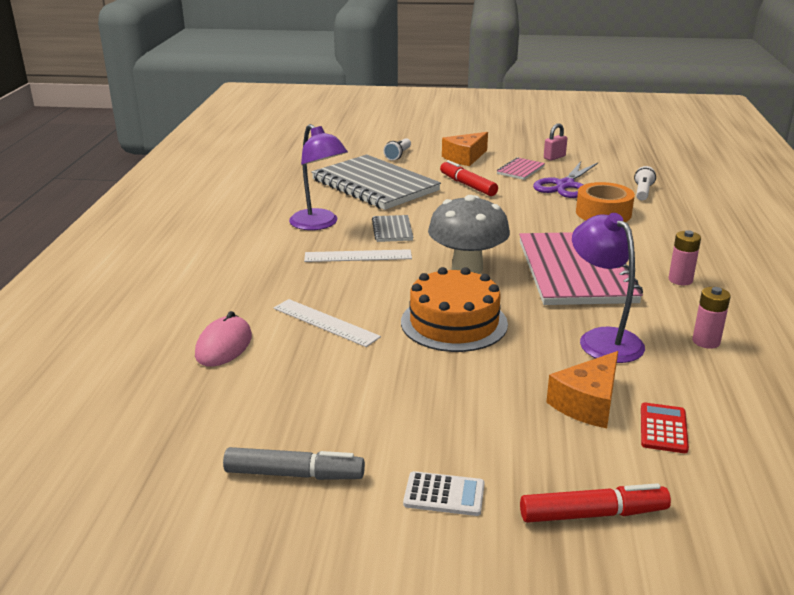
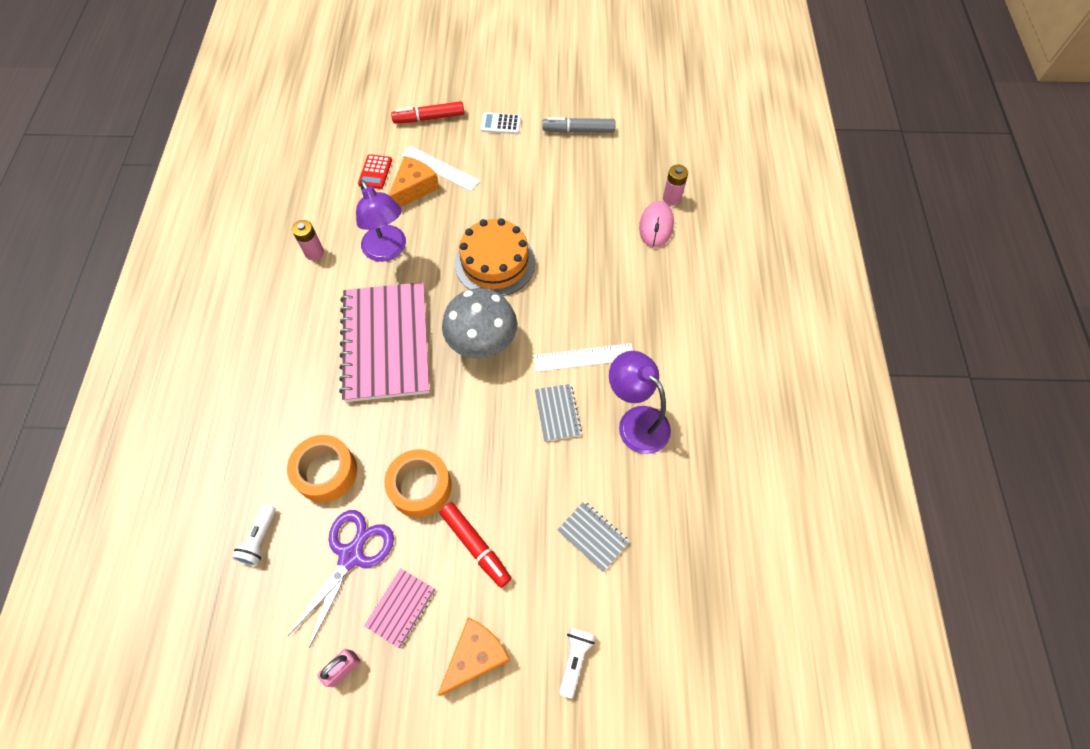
camera: 175 degrees right, 35 degrees up
white ruler [274,299,381,347] -> white ruler moved to [401,146,480,191]
grey notebook [311,154,441,210] -> grey notebook [557,501,630,572], size x0.43
pink battery [669,230,701,285] -> pink battery moved to [663,165,688,206]
none -> orange tape [384,449,452,518]

